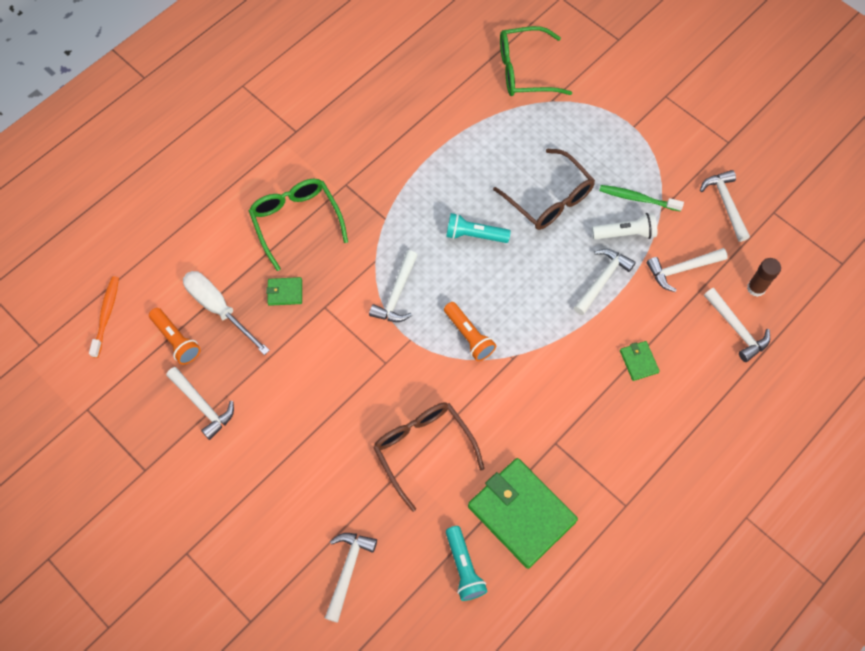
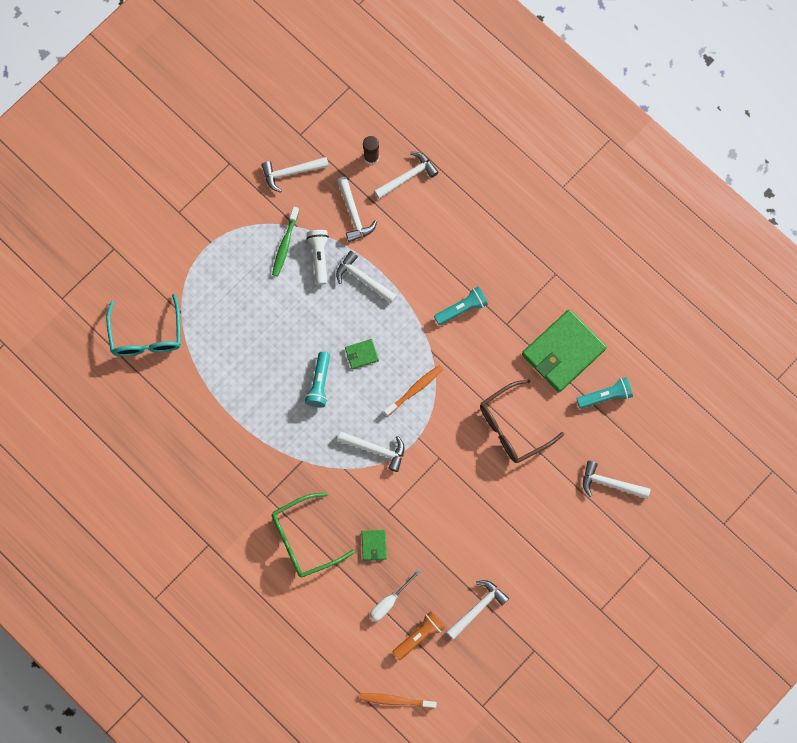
camera: 90 degrees left, 10 degrees up
white screwdriver [183,271,270,355] -> white screwdriver [370,570,420,622], size x0.66
orange flashlight [444,302,496,361] -> orange toothbrush [384,365,443,416]
brown glasses [493,148,595,230] -> none
green glasses [500,26,572,96] -> turquoise glasses [106,294,181,356]
green wallet [620,341,660,381] -> green wallet moved to [345,339,379,369]
none -> turquoise flashlight [434,286,488,325]

